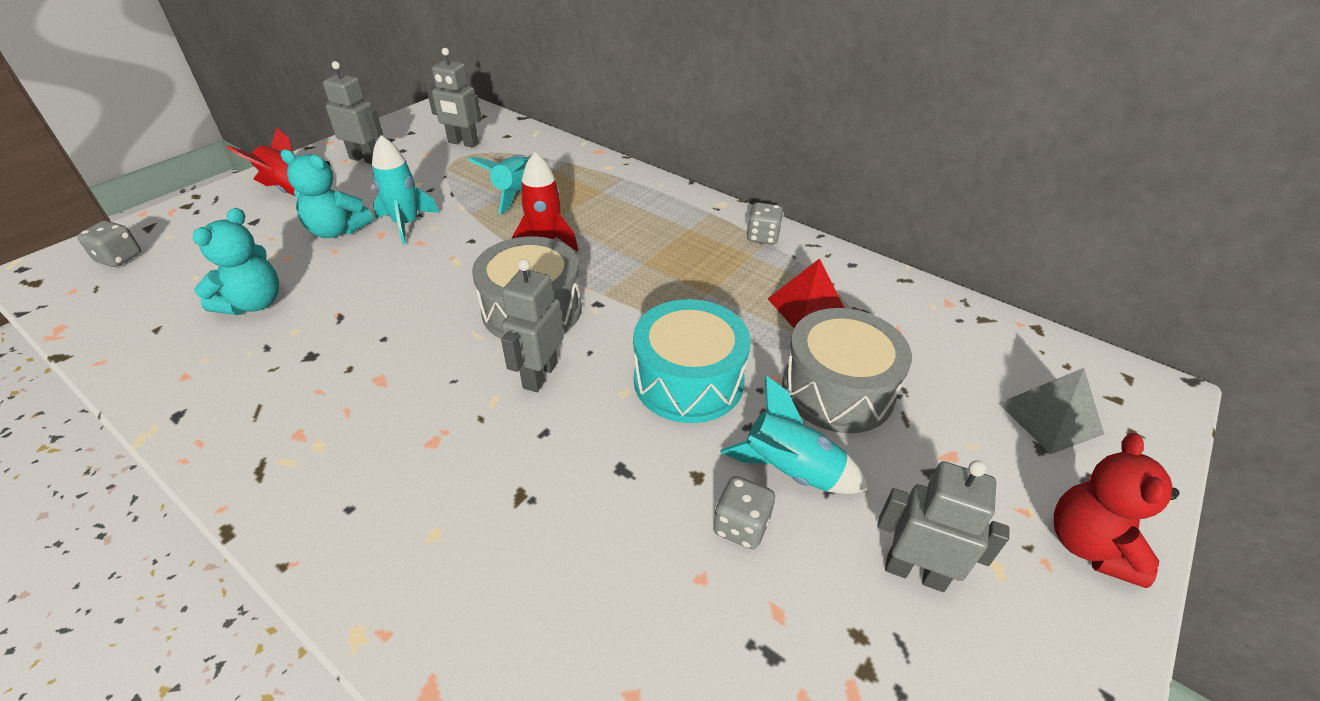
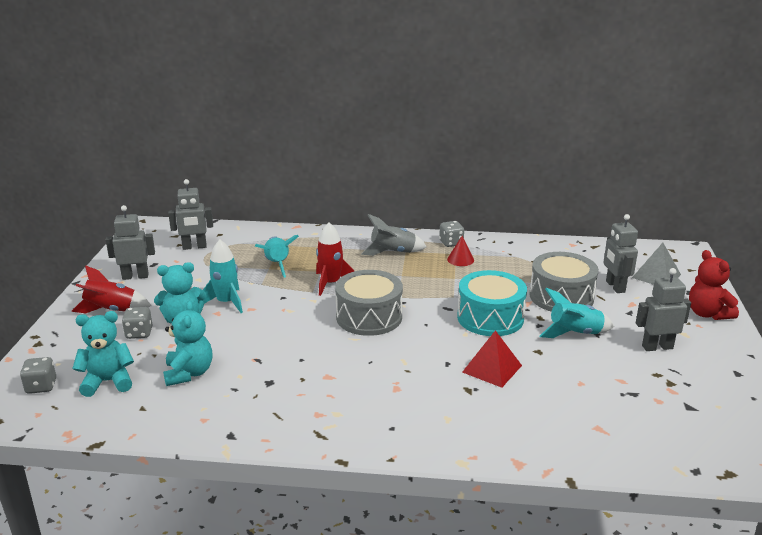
camera: 30 degrees left, 15 degrees down
grey robot [501,259,564,392] -> grey robot moved to [603,214,638,293]
grey dice [713,476,775,549] -> grey dice moved to [122,307,153,339]
red pyramid [768,258,844,328] -> red pyramid moved to [462,330,522,388]
none -> turquoise teddy bear [72,311,134,397]
none -> grey rocket [361,214,427,256]
none -> red cone [447,236,474,266]

